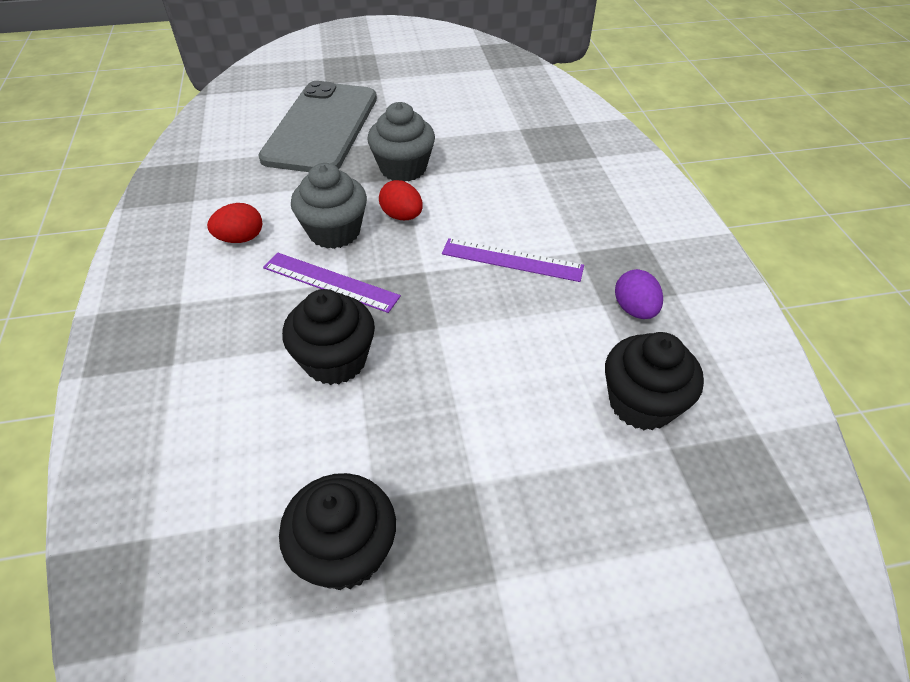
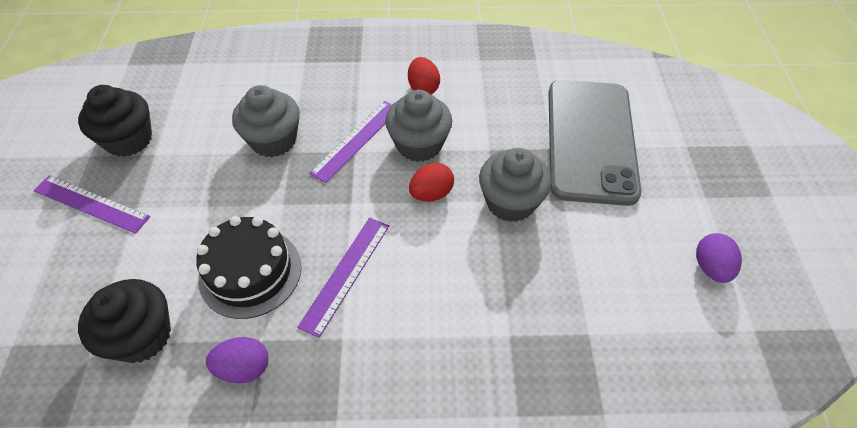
camera: 100 degrees right, 5 degrees up
grey phone [258,81,377,172] -> grey phone turned 75 degrees clockwise [548,80,642,206]
black cupcake [282,289,375,385] -> grey cupcake [232,85,300,157]
none -> purple ruler [33,175,150,234]
none -> black cake [196,216,301,319]
none -> purple egg [696,233,742,283]

